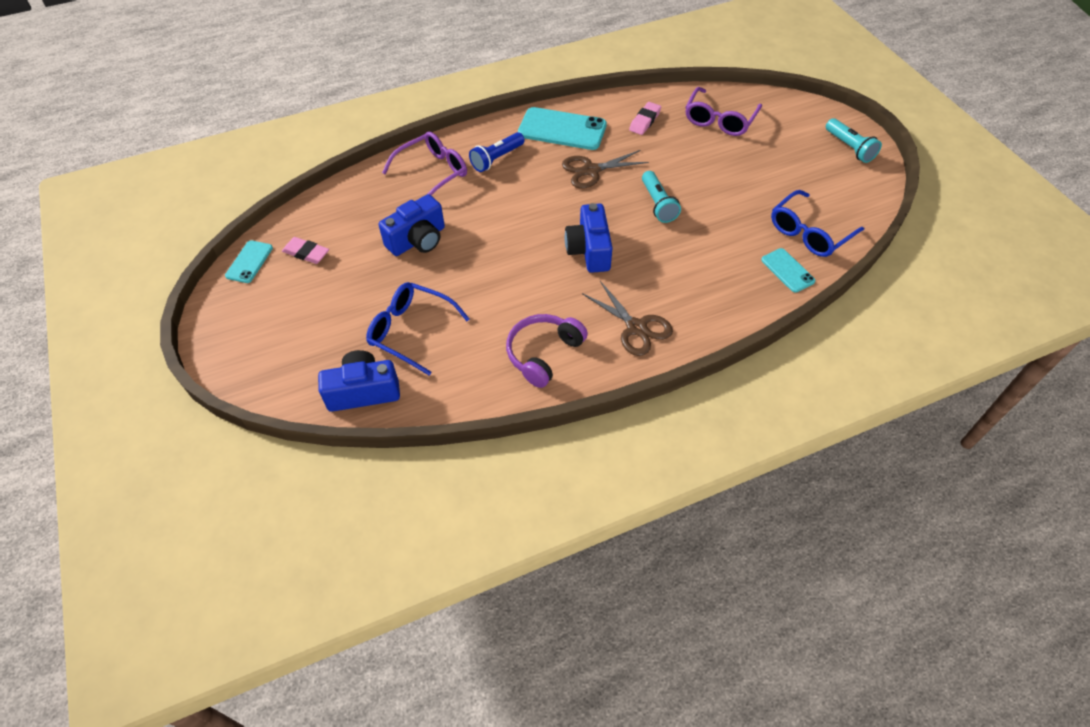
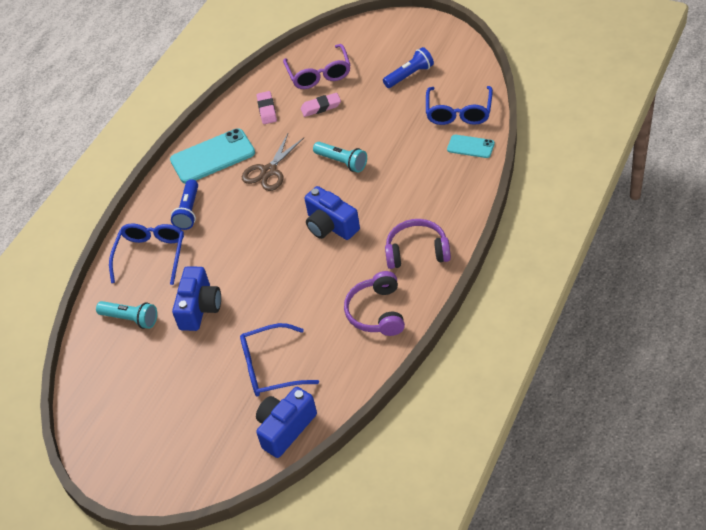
camera: 35 degrees left, 5 degrees down
turquoise phone [225,240,273,283] -> none
pink eraser [282,237,329,264] -> pink eraser moved to [301,93,341,117]
purple glasses [382,132,467,195] -> blue glasses [109,223,184,285]
brown scissors [582,281,673,356] -> purple headphones [385,219,451,269]
turquoise flashlight [826,118,882,163] -> turquoise flashlight moved to [96,301,157,329]
none -> blue flashlight [383,47,434,88]

